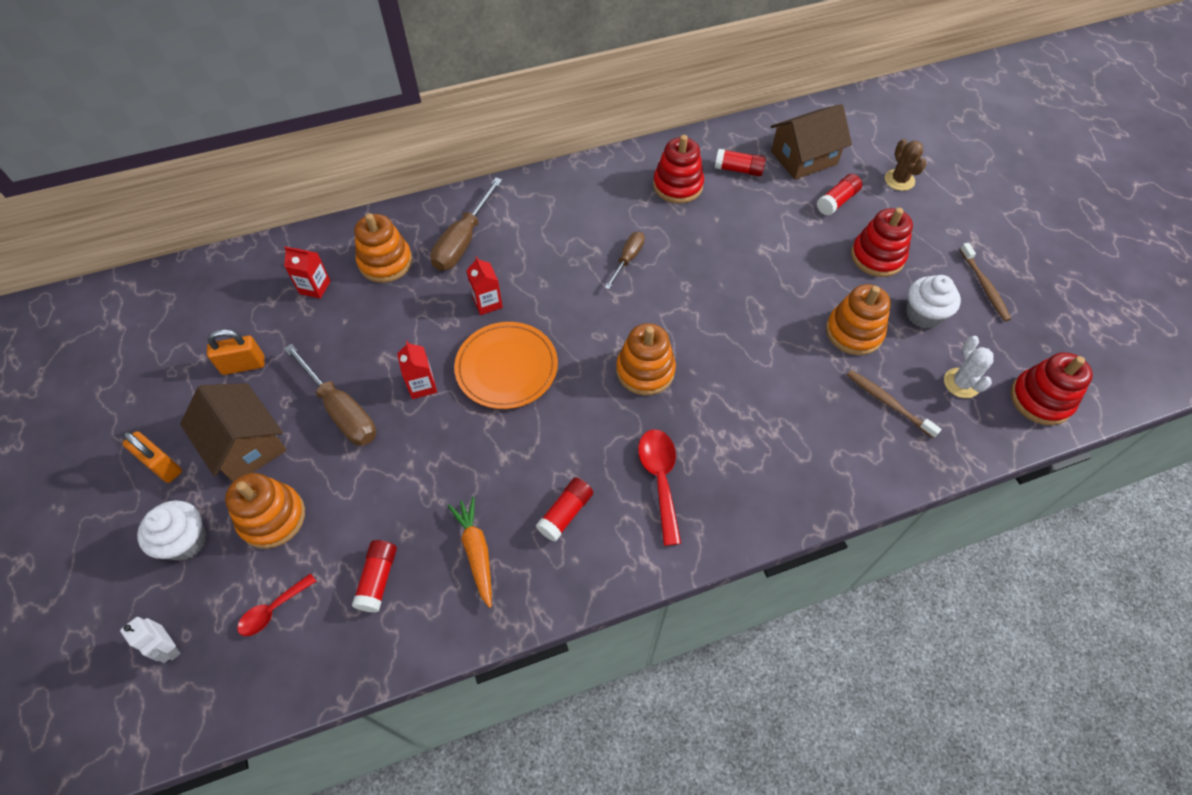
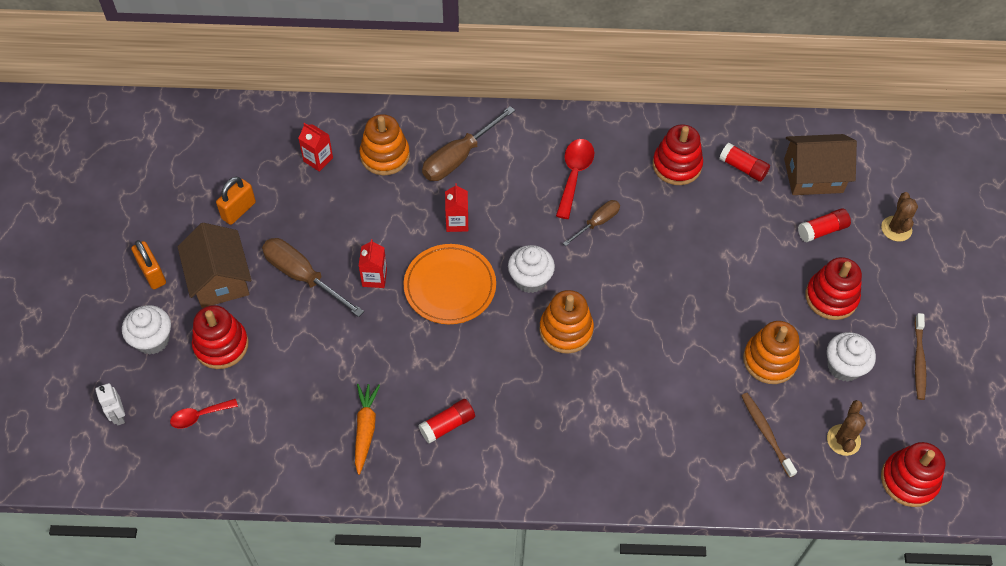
camera: 20 degrees right, 0 degrees up
orange padlock [207,329,265,375] -> orange padlock turned 60 degrees counterclockwise [216,177,256,225]
orange stacking toy [225,473,305,549] -> red stacking toy [192,305,248,369]
brown screwdriver [284,344,376,446] -> brown screwdriver turned 150 degrees clockwise [262,238,364,317]
red glue stick [352,540,397,612] -> none
red spoon [638,429,681,546] -> red spoon moved to [556,139,594,219]
white cactus [944,336,994,398] -> brown cactus [827,400,866,456]
none -> white cupcake [508,245,555,293]

